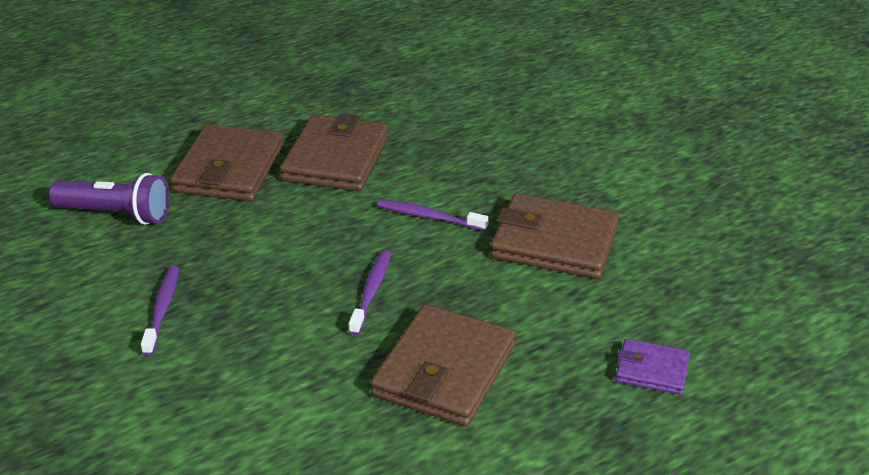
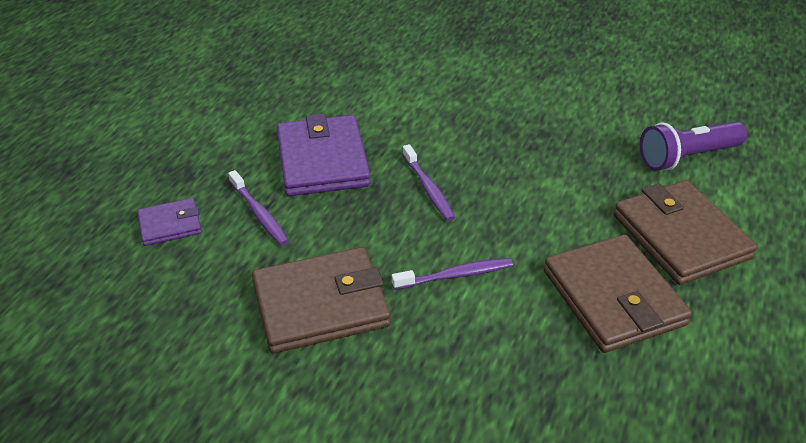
camera: 145 degrees right, 5 degrees up
purple toothbrush [141,266,179,356] -> purple toothbrush moved to [228,170,289,246]
brown wallet [371,304,516,427] -> purple wallet [276,113,371,196]

